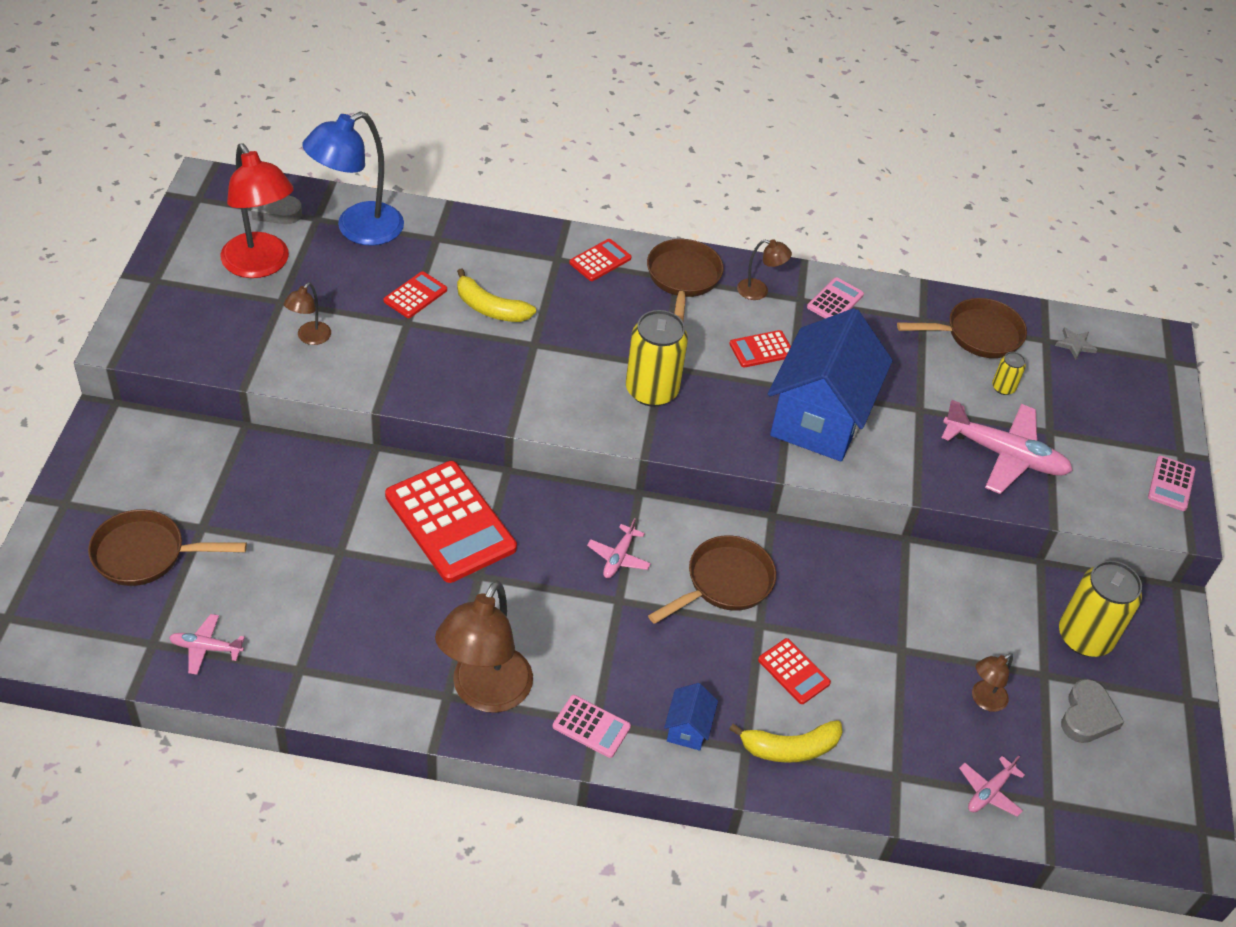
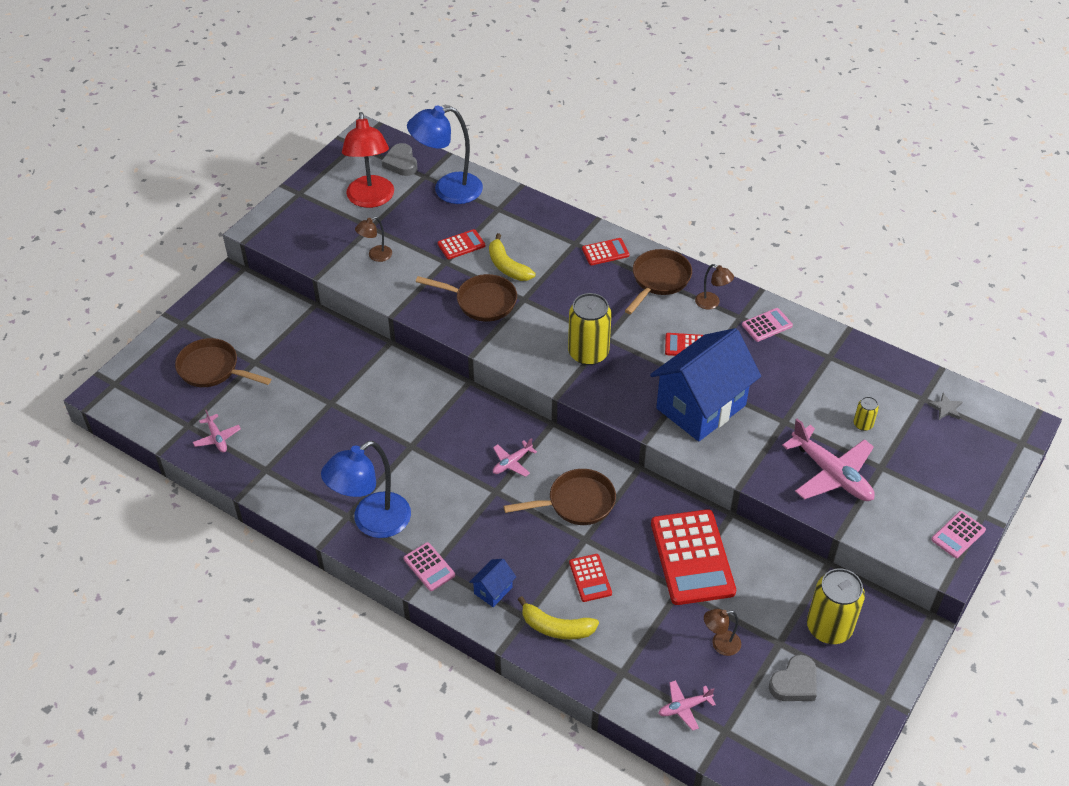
camera: 30 degrees right, 0 degrees up
pink plane [169,614,245,675] -> pink plane turned 150 degrees counterclockwise [193,410,241,452]
red calculator [385,461,517,583] -> red calculator moved to [651,509,736,605]
brown lamp [435,581,533,713] -> blue lamp [321,441,411,538]
brown pan [897,298,1027,358] -> brown pan moved to [416,274,517,322]

